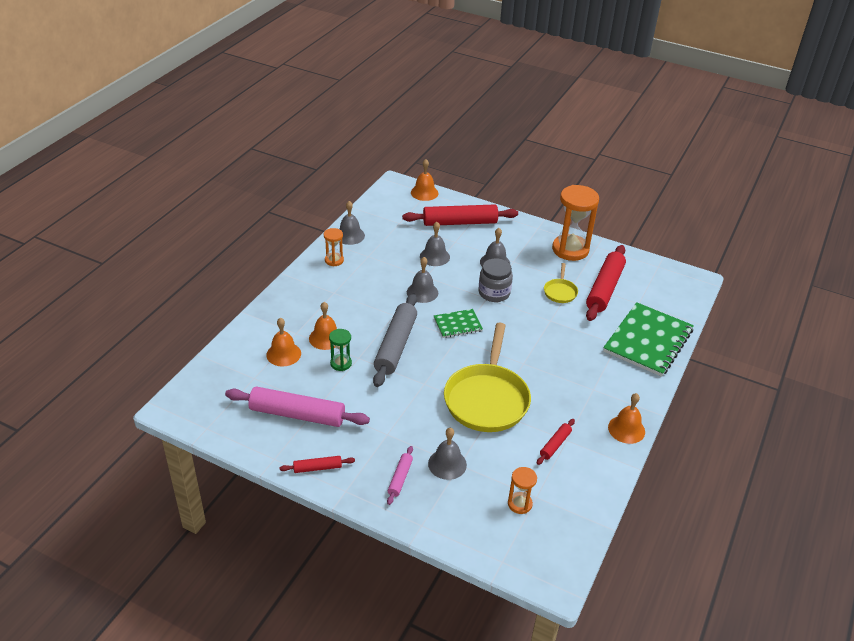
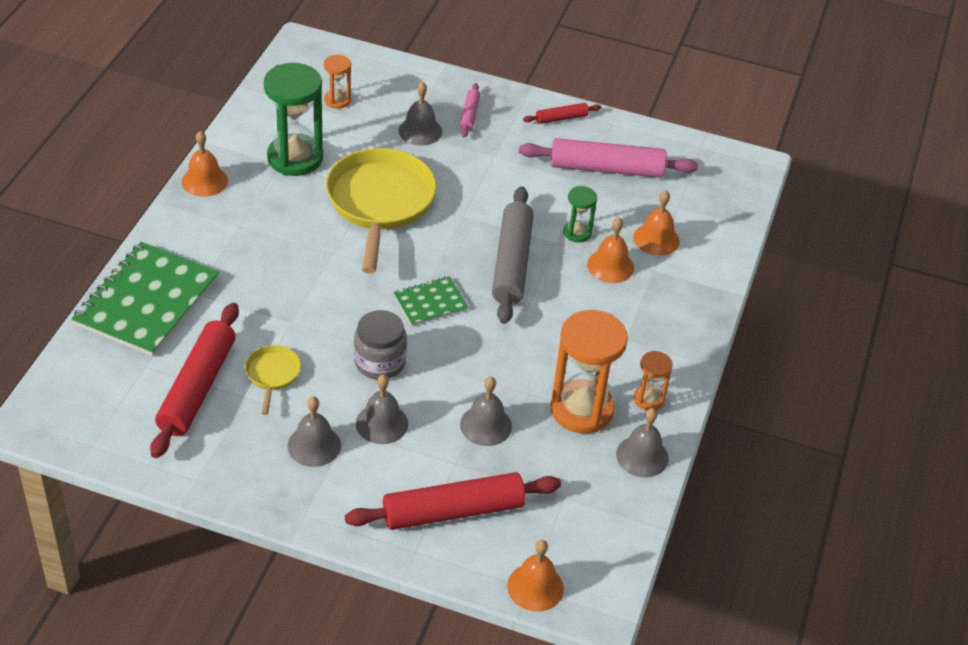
camera: 170 degrees right, 5 degrees up
grey bell [407,257,438,303] -> grey bell moved to [288,397,341,467]
red rolling pin [537,419,575,465] -> green hourglass [264,63,323,176]
orange hourglass [552,185,599,261] -> orange hourglass moved to [551,310,628,433]

